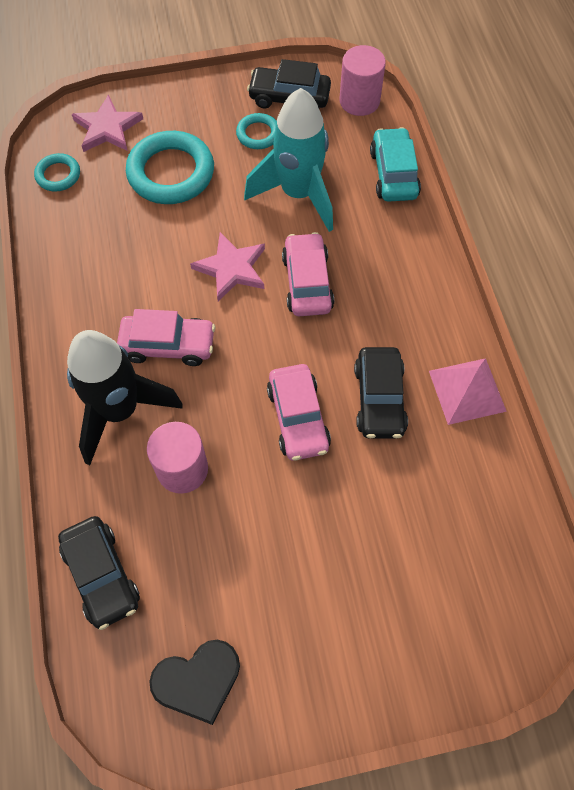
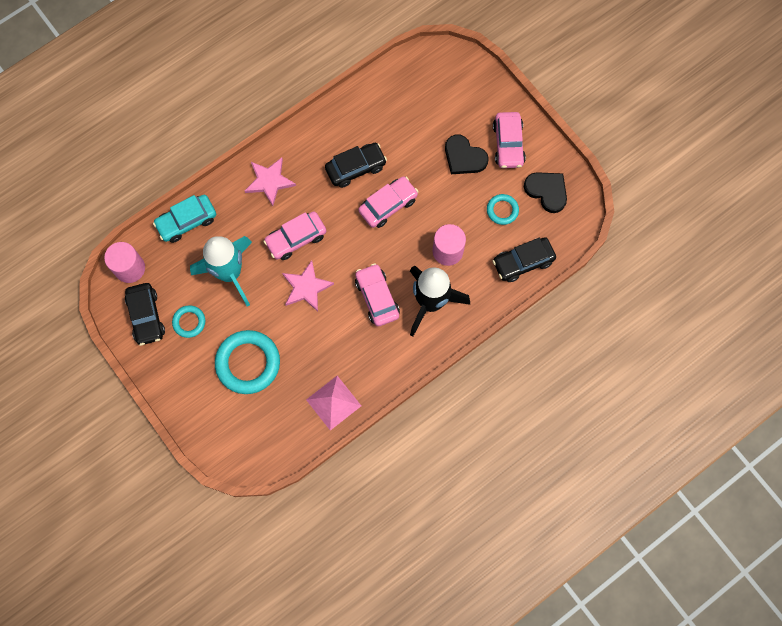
camera: 115 degrees left, 10 degrees up
turquoise ring [34,153,80,192] -> turquoise ring moved to [487,194,519,225]
black car [58,516,140,630] -> black car turned 150 degrees counterclockwise [493,237,556,282]
pink star [72,94,143,152] -> pink star moved to [245,158,296,206]
pink pyramid [429,358,507,425] -> pink pyramid moved to [306,376,361,430]
none -> black heart [445,134,489,174]
none -> pink car [493,112,526,168]

